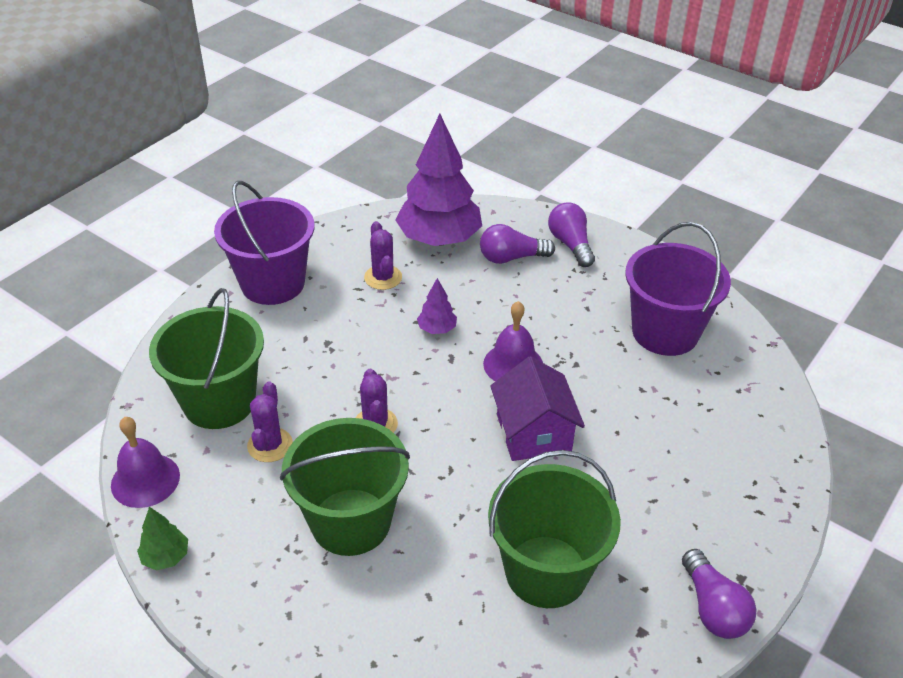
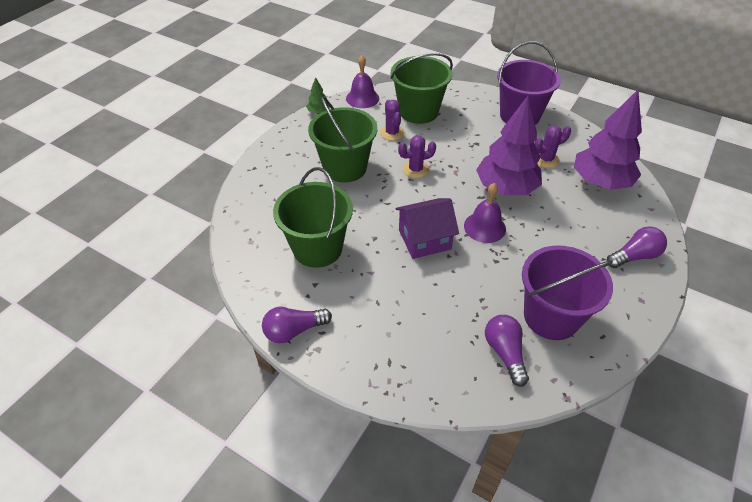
camera: 85 degrees right, 5 degrees up
purple cactus [247,381,293,462] -> purple cactus turned 75 degrees clockwise [380,100,405,141]
purple tree [417,278,457,334] -> purple tree [476,96,542,195], size x2.35
purple light bulb [480,224,555,264] -> purple light bulb moved to [485,315,529,387]

